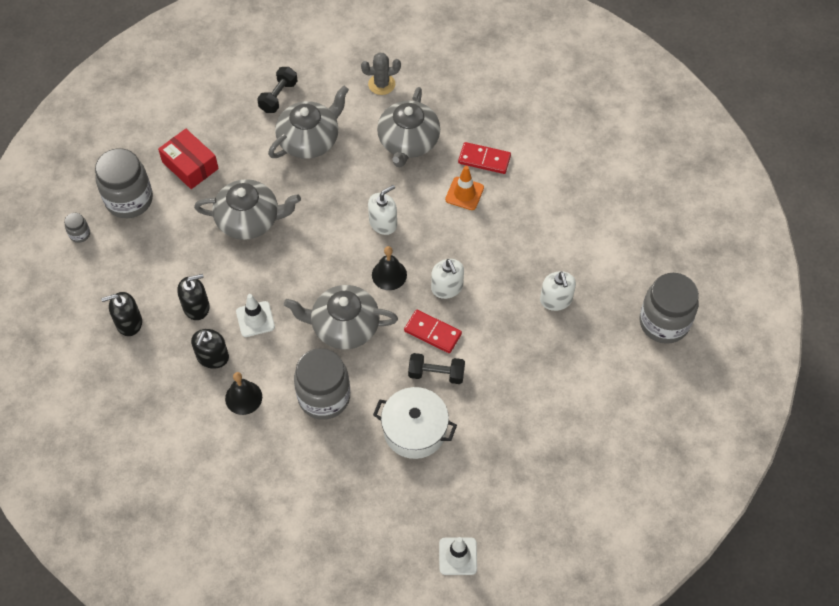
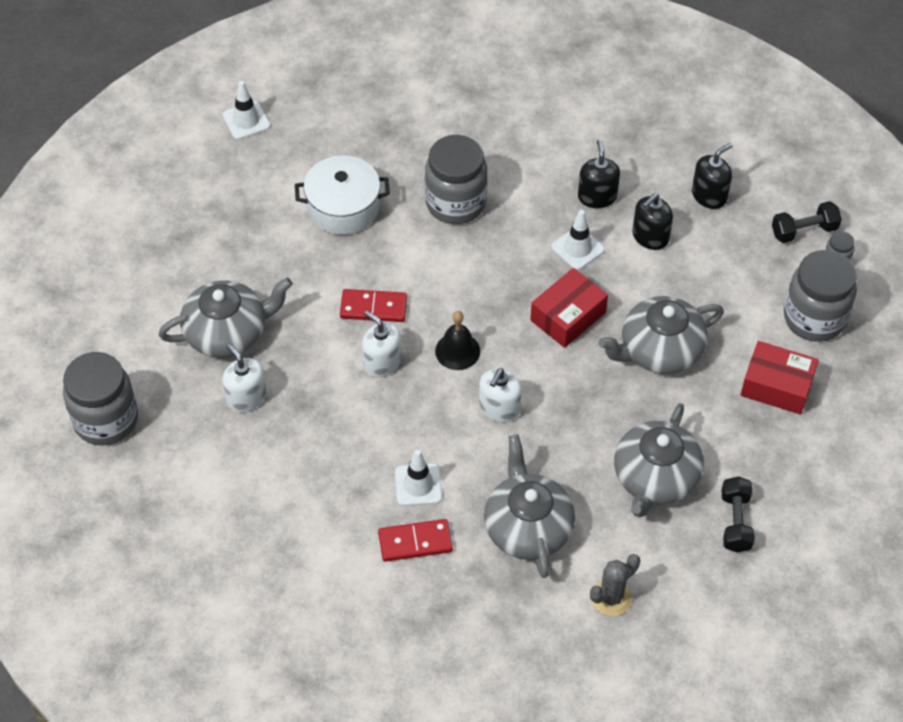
camera: 155 degrees right, 5 degrees down
black bell [225,372,262,415] -> none
grey teapot [284,285,398,350] -> grey teapot moved to [158,278,293,358]
black dumbbell [408,353,465,384] -> black dumbbell moved to [772,201,842,243]
orange traffic cone [445,166,484,210] -> white traffic cone [395,450,442,506]
none -> red box [530,268,608,348]

